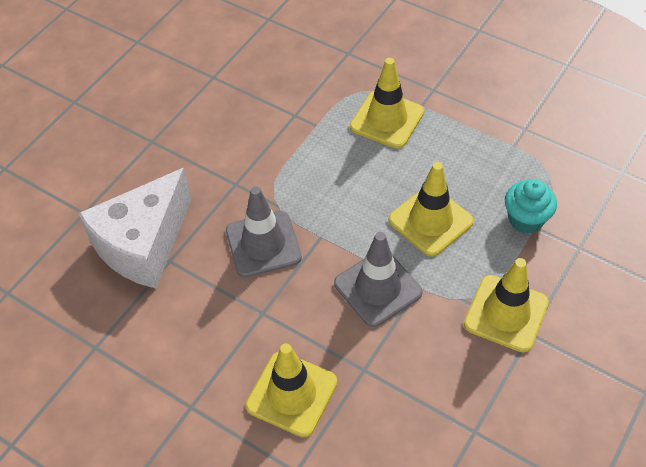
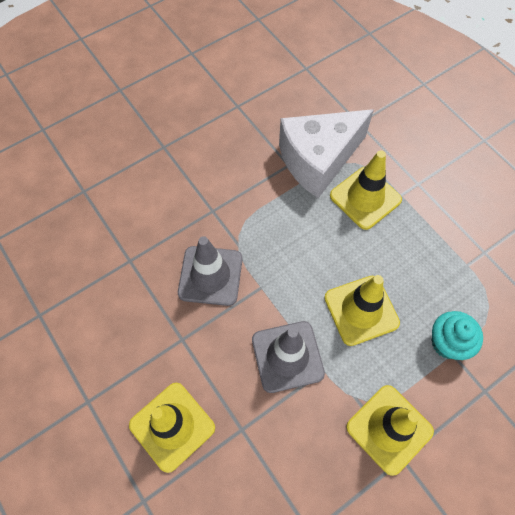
camera: 20 degrees right, 10 degrees up
white cheese [78,168,191,289] -> white cheese moved to [279,109,374,198]

